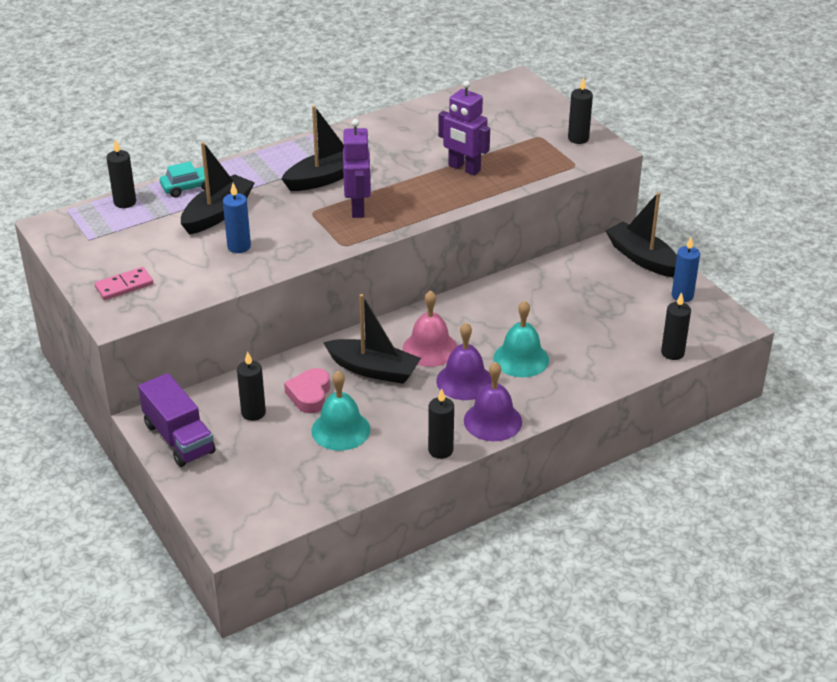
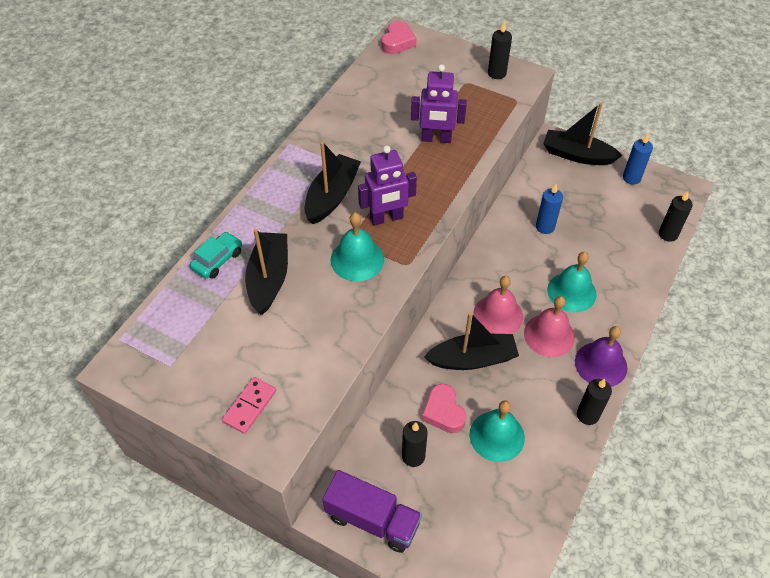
camera: 30 degrees left, 15 degrees up
black candle [106,139,136,208] -> none
blue candle [223,183,251,253] -> blue candle moved to [536,184,563,234]
purple robot [343,119,371,218] -> purple robot turned 105 degrees clockwise [358,146,417,225]
purple bell [436,322,492,400] -> pink bell [524,296,575,357]
none -> turquoise bell [331,213,384,281]
none -> pink heart [382,21,416,54]

